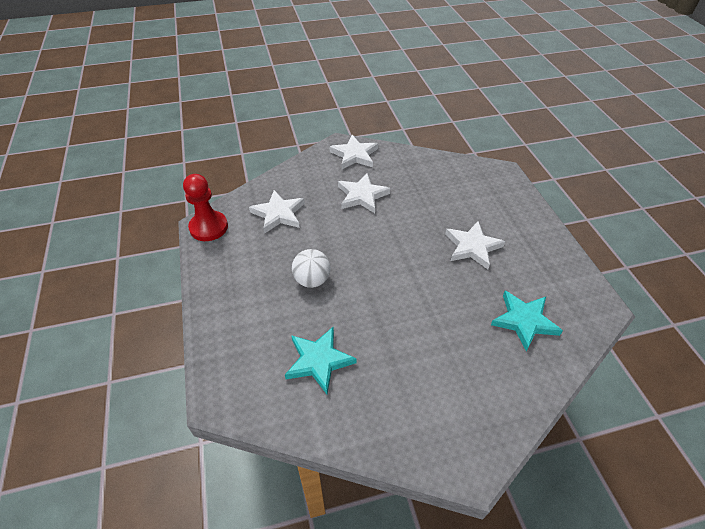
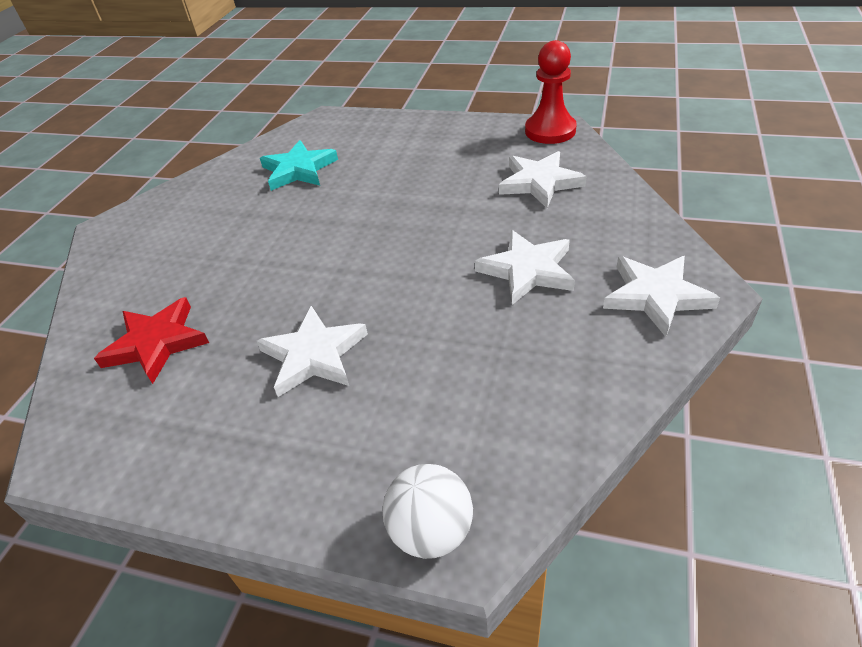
camera: 125 degrees right, 5 degrees down
white ball [292,249,330,288] -> white ball moved to [383,464,473,559]
turquoise star [491,291,563,351] -> red star [94,297,209,384]

